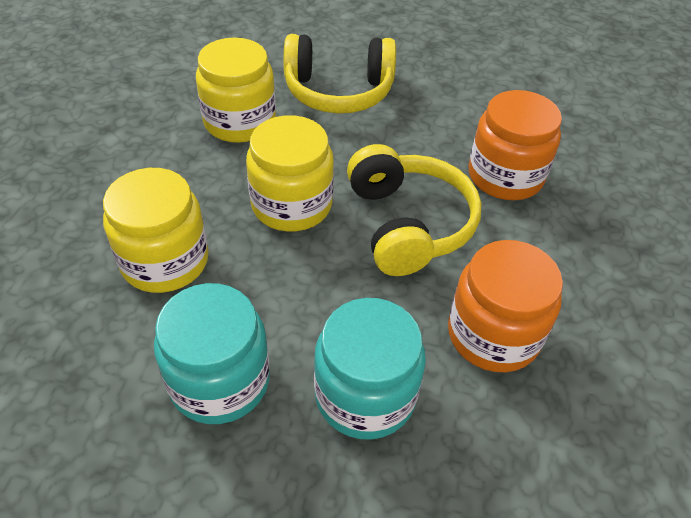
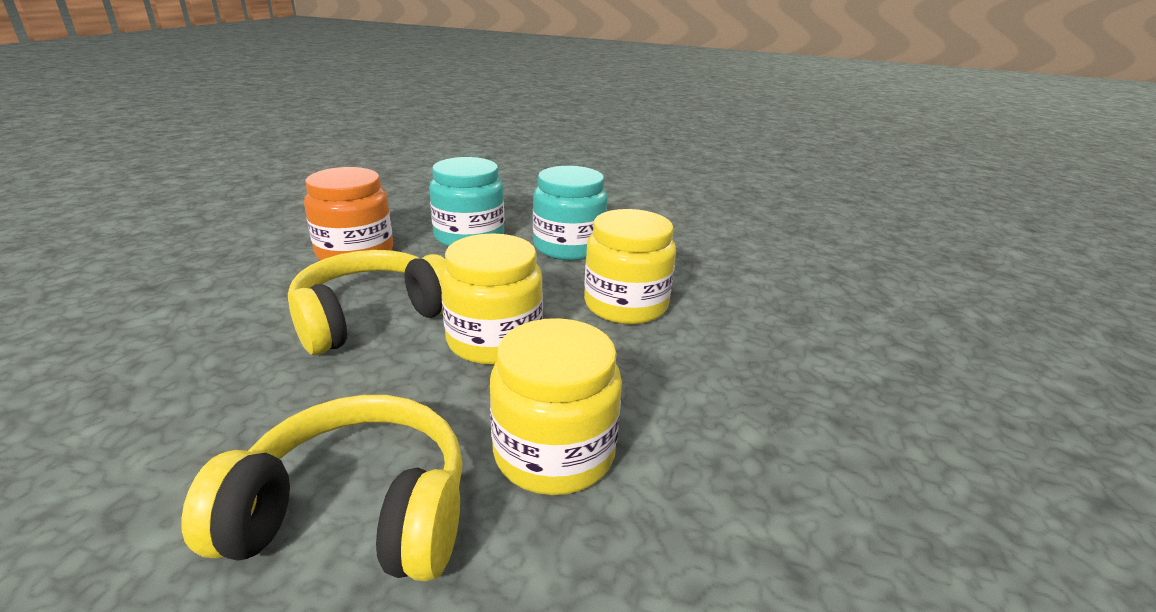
camera: 175 degrees left, 20 degrees down
yellow headphones [347,144,482,276] -> yellow headphones turned 60 degrees clockwise [288,250,446,355]
orange jar [468,90,562,200] -> none

